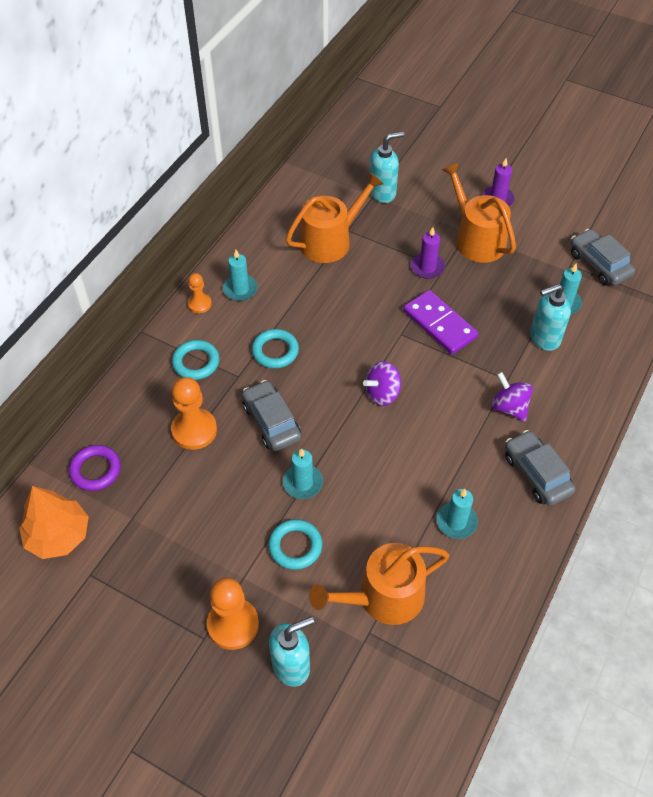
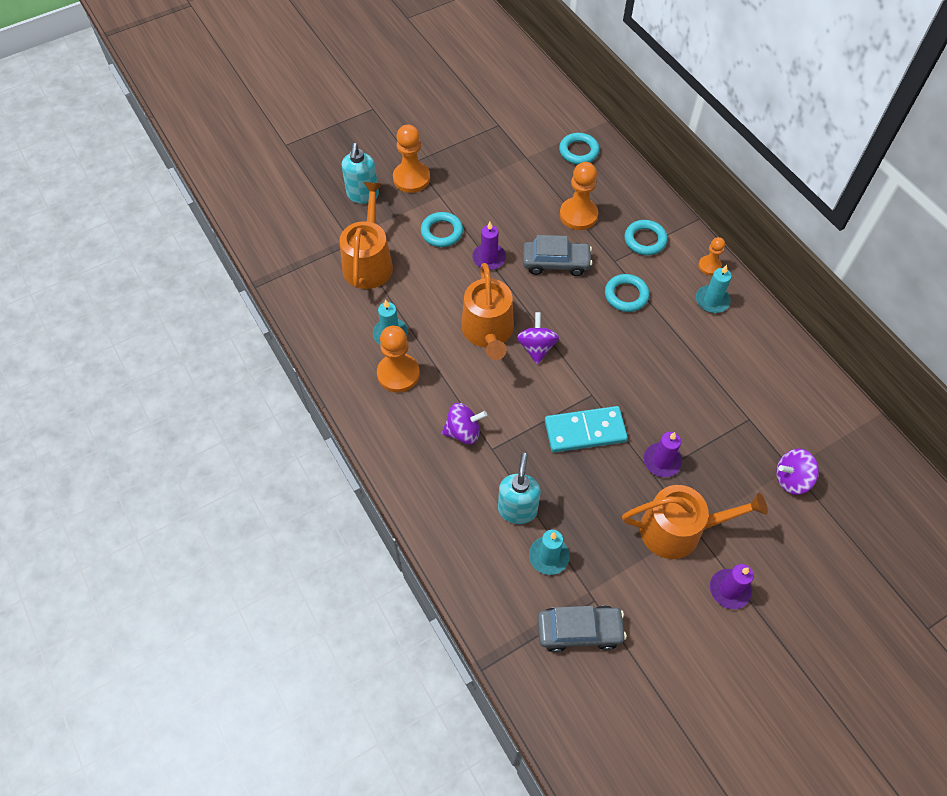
camera: 120 degrees right, 5 degrees up
orange tree [19,486,89,559] -> none
purple ring [69,445,121,491] -> turquoise ring [559,133,600,164]
turquoise candle [283,448,323,499] -> purple candle [472,222,506,270]
orange watering can [286,172,384,263] -> orange watering can moved to [461,263,514,360]
turquoise soap dispenser [370,131,404,203] -> purple spinning top [776,449,819,495]
purple domino [403,290,478,354] -> turquoise domino [545,406,628,452]
grey car [505,430,575,506] -> none
none -> orange pawn [377,326,420,393]

